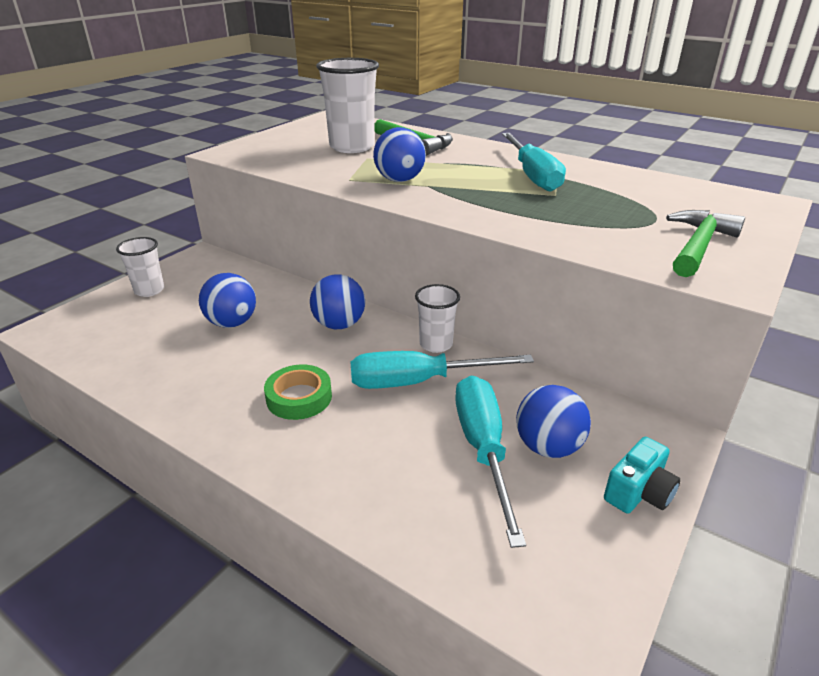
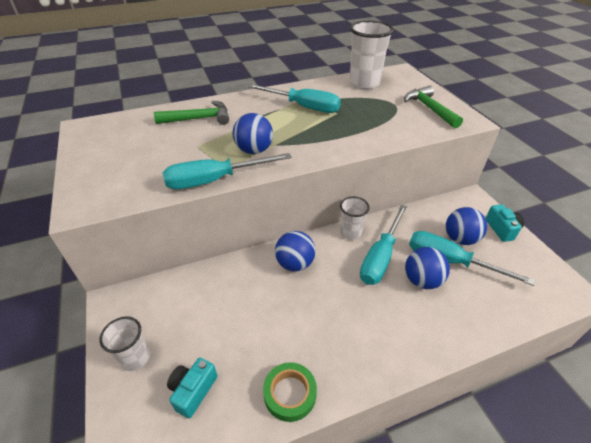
camera: 55 degrees left, 10 degrees up
blue ball [199,273,256,328] -> blue ball moved to [405,247,450,289]
green tape [264,364,332,420] -> green tape moved to [263,362,317,422]
white cup [316,58,379,153] -> white cup moved to [349,21,394,90]
none -> turquoise screwdriver [163,153,292,189]
none -> turquoise camera [167,358,217,418]

